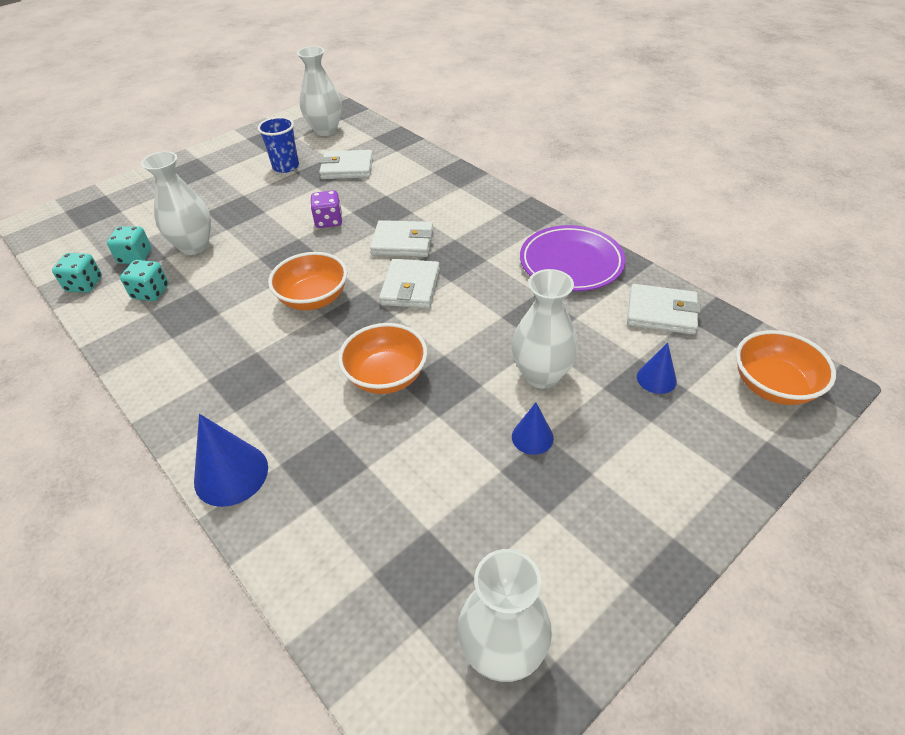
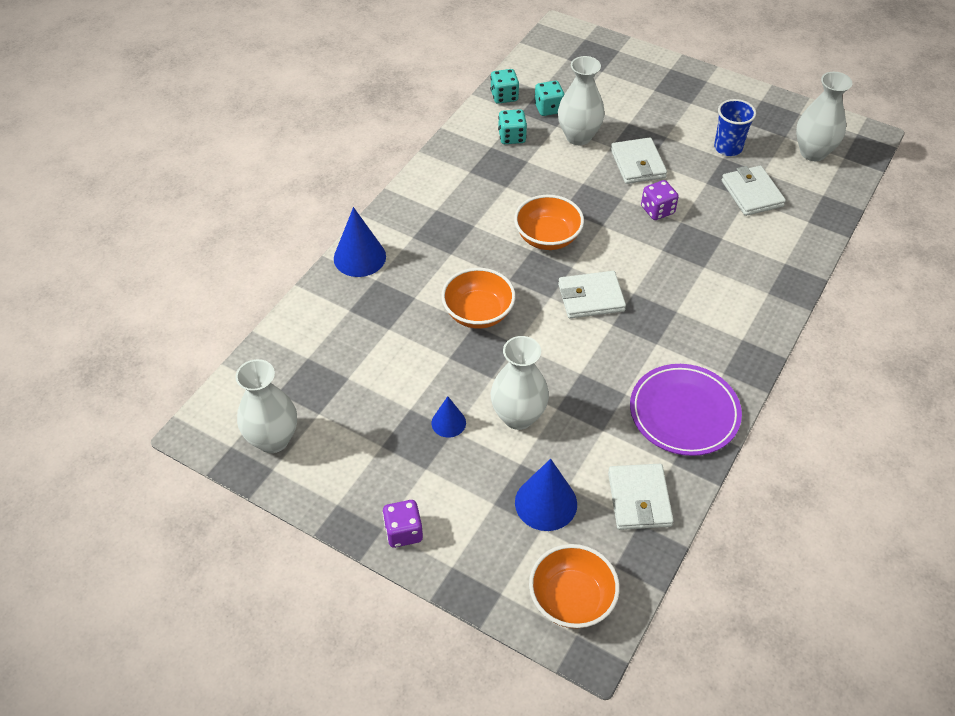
camera: 70 degrees right, 5 degrees up
white wallet [370,220,433,257] -> white wallet moved to [611,137,667,184]
blue cone [637,342,677,394] -> blue cone [515,459,577,531], size x1.70
none -> purple dice [383,500,423,548]

